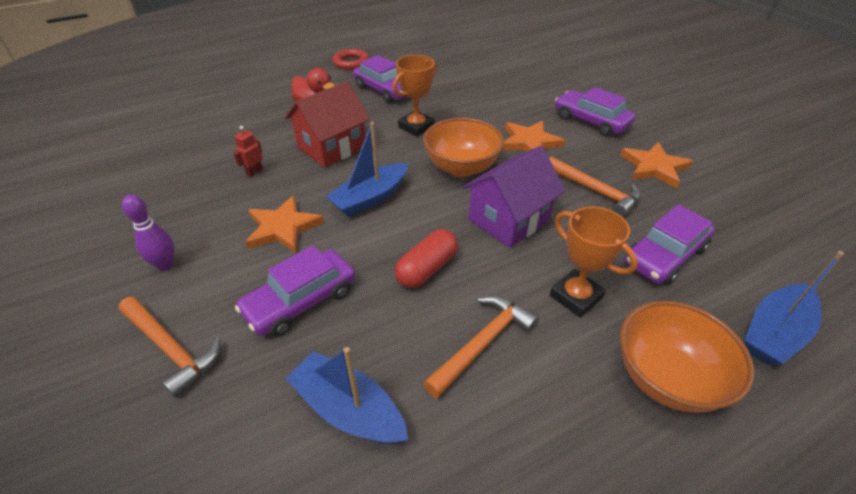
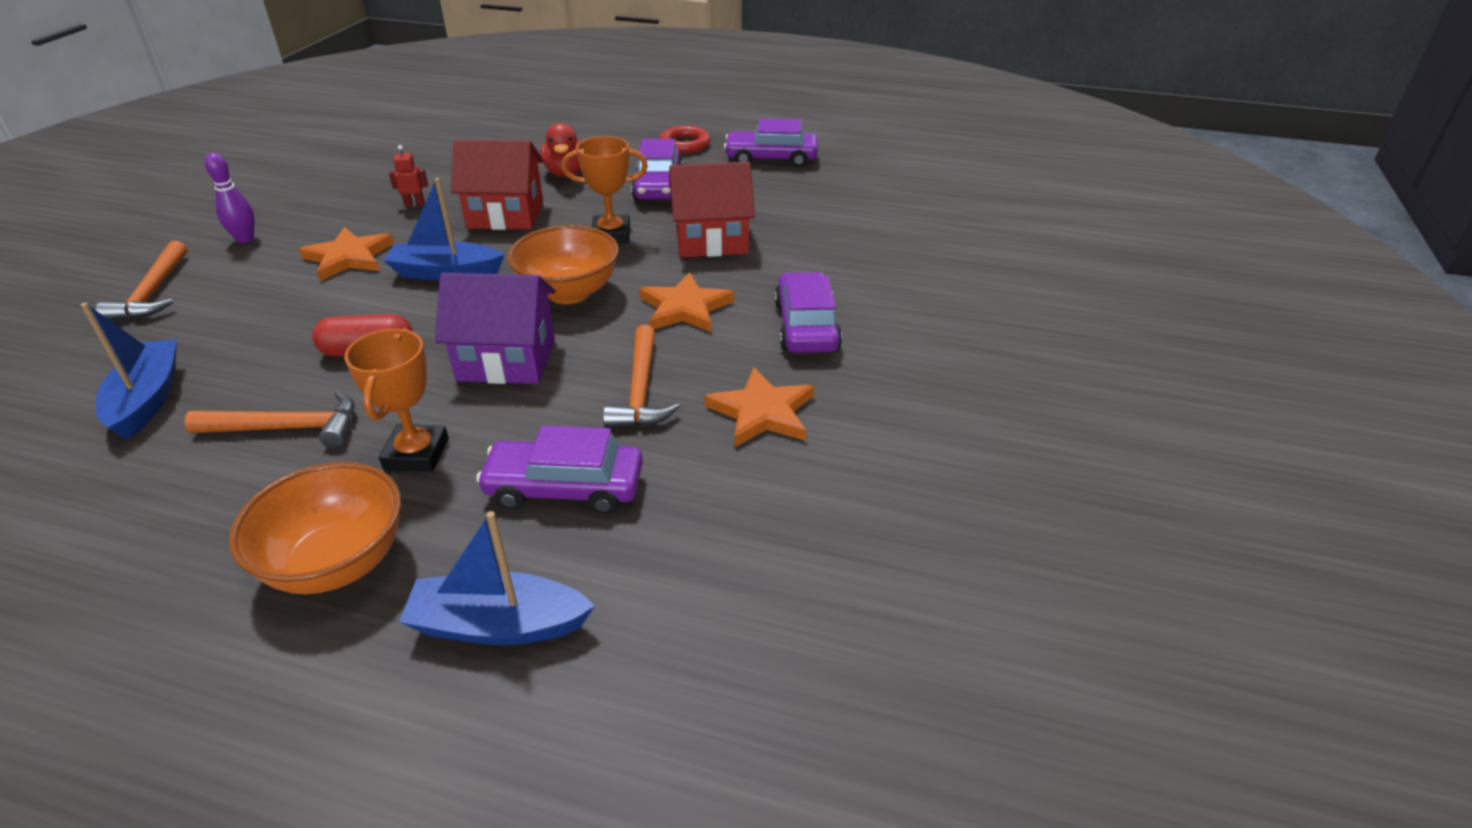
camera: 45 degrees right, 5 degrees down
purple car [235,245,355,336] -> purple car moved to [724,118,818,167]
none -> red house [669,162,755,257]

